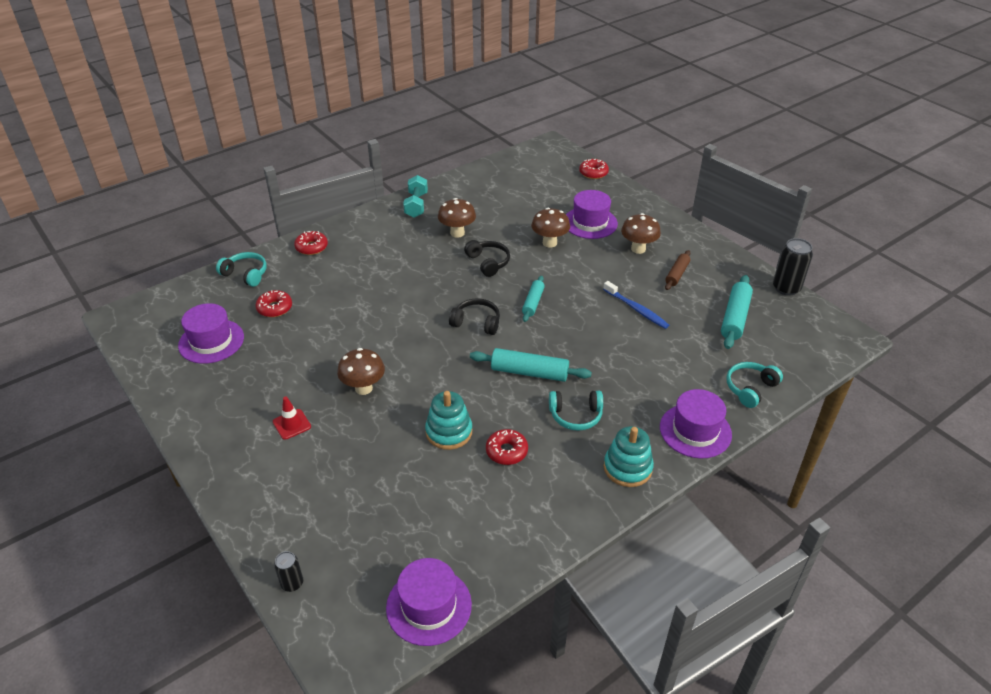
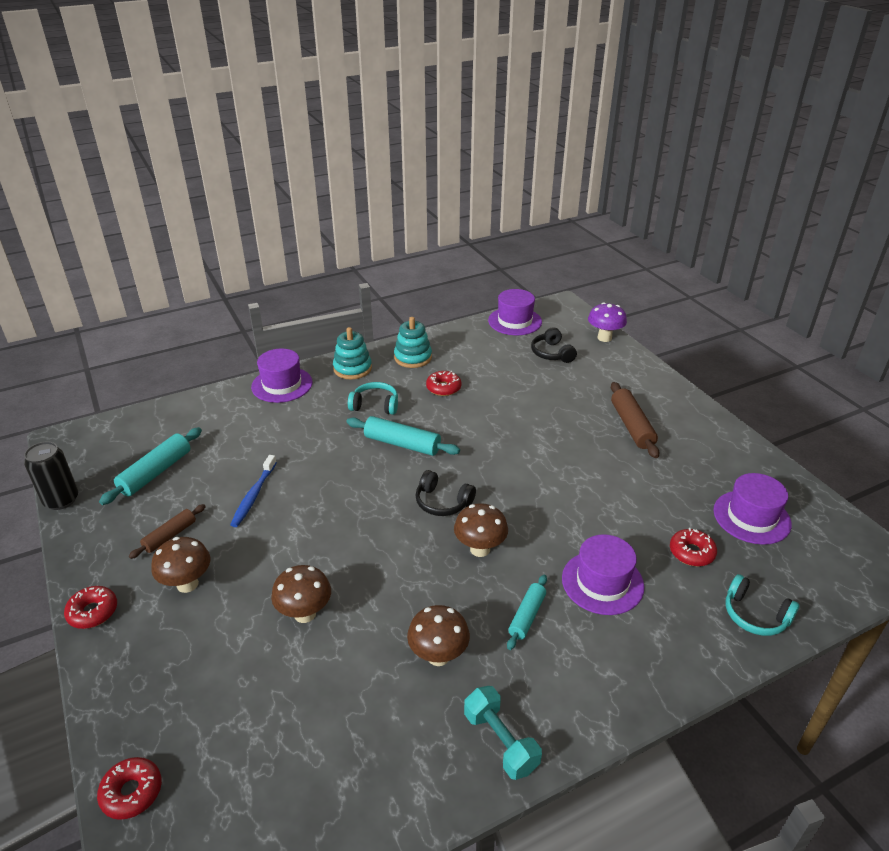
camera: 170 degrees left, 5 degrees down
red traffic cone [273,397,311,440] -> brown rolling pin [611,382,659,458]
black can [274,551,303,592] -> purple mushroom [588,302,627,342]
red donut [294,231,328,255] -> red donut moved to [64,586,117,629]
brown mushroom [337,348,385,395] -> brown mushroom moved to [454,503,508,557]
turquoise dumbbell [403,175,428,218] -> turquoise dumbbell turned 45 degrees counterclockwise [464,686,542,780]
turquoise stacking toy [425,391,472,450] -> turquoise stacking toy moved to [394,317,432,368]
black headphones [464,240,510,277] -> black headphones moved to [531,327,577,363]
turquoise rolling pin [522,276,545,322] -> turquoise rolling pin moved to [507,575,547,650]
purple hat [566,190,618,239] -> purple hat moved to [562,534,644,615]
blue toothbrush [603,281,669,329] -> blue toothbrush turned 135 degrees counterclockwise [230,455,277,527]
turquoise headphones [726,362,783,408] -> none

